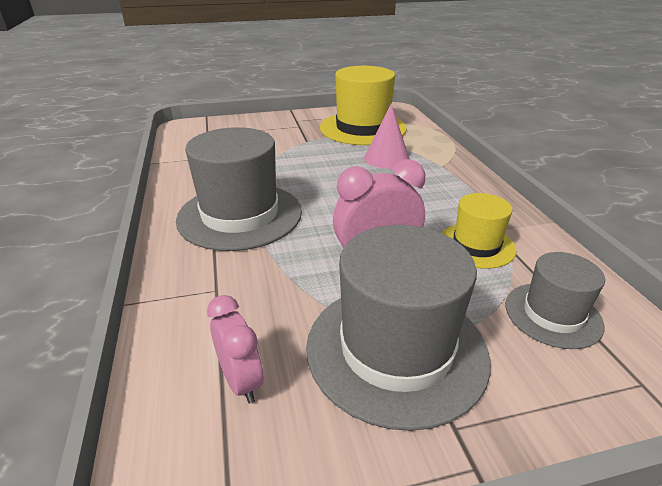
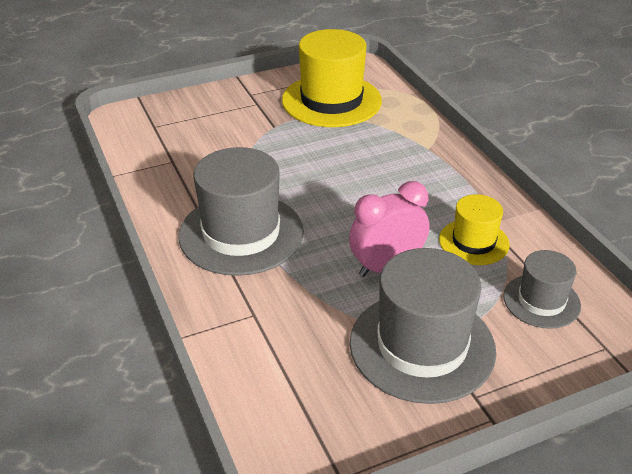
camera: 10 degrees left, 5 degrees up
pink clock [207,295,263,404] -> none
pink cone [364,104,410,169] -> none

